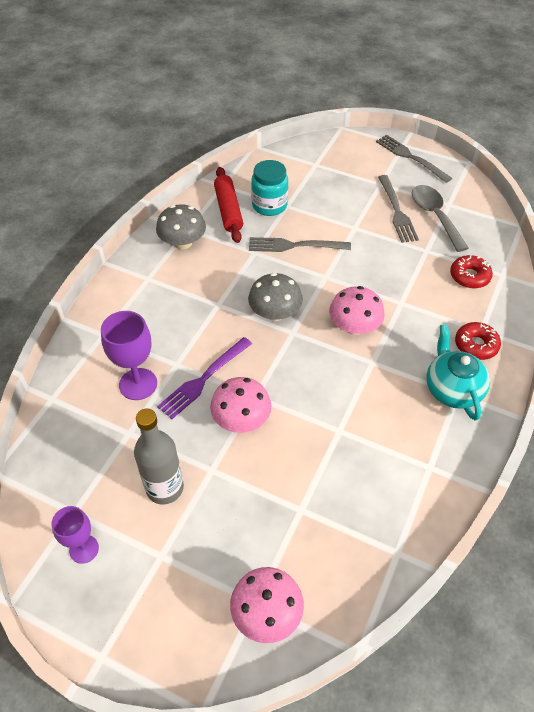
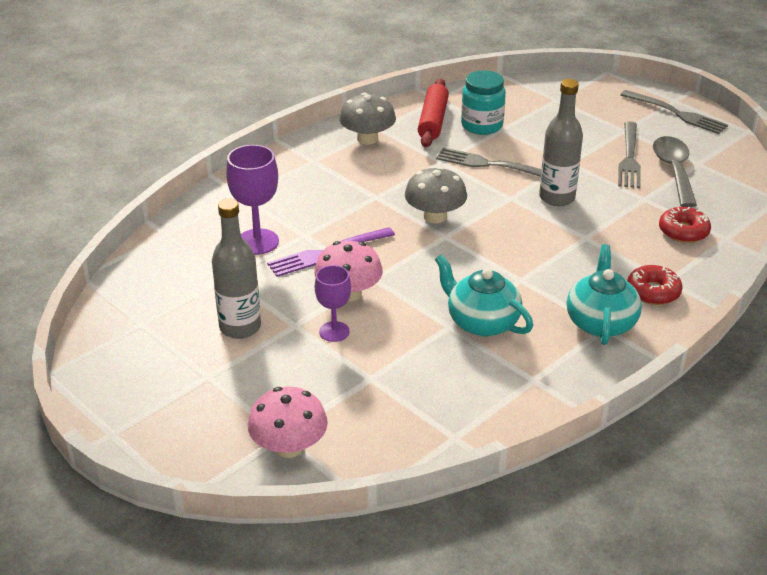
camera: 20 degrees right, 15 degrees down
purple goblet [51,506,99,564] -> purple goblet moved to [315,265,351,342]
pink mushroom [329,286,385,335] -> none
grey fork [376,135,452,183] -> grey fork turned 150 degrees clockwise [621,90,728,134]
none -> turquoise teapot [435,254,533,337]
none -> grey bottle [539,79,583,206]

